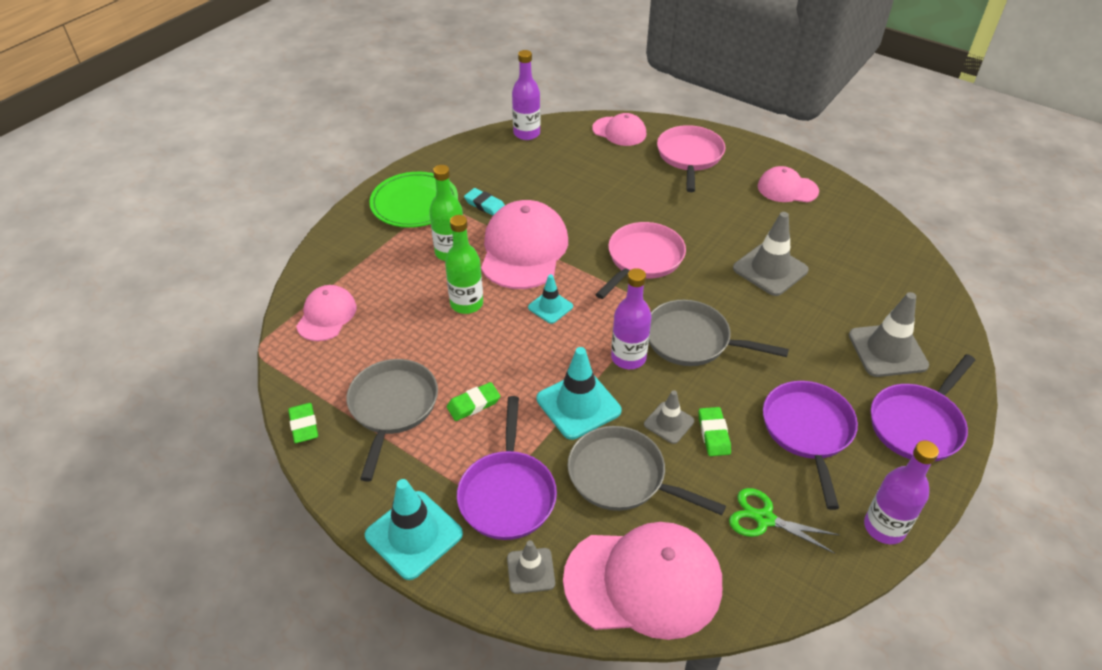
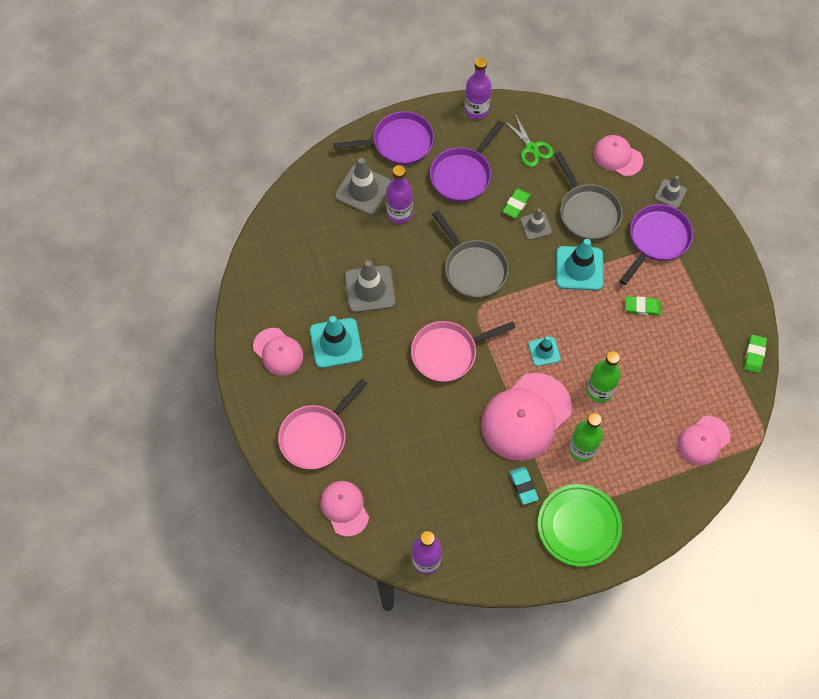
camera: 145 degrees left, 20 degrees up
grey pan [347,359,438,482] -> none
turquoise traffic cone [365,479,463,580] -> turquoise traffic cone moved to [310,316,363,368]
pink cap [563,522,722,640] -> pink cap [593,135,643,176], size x0.57
purple bottle [611,268,652,369] -> purple bottle moved to [386,165,413,224]

